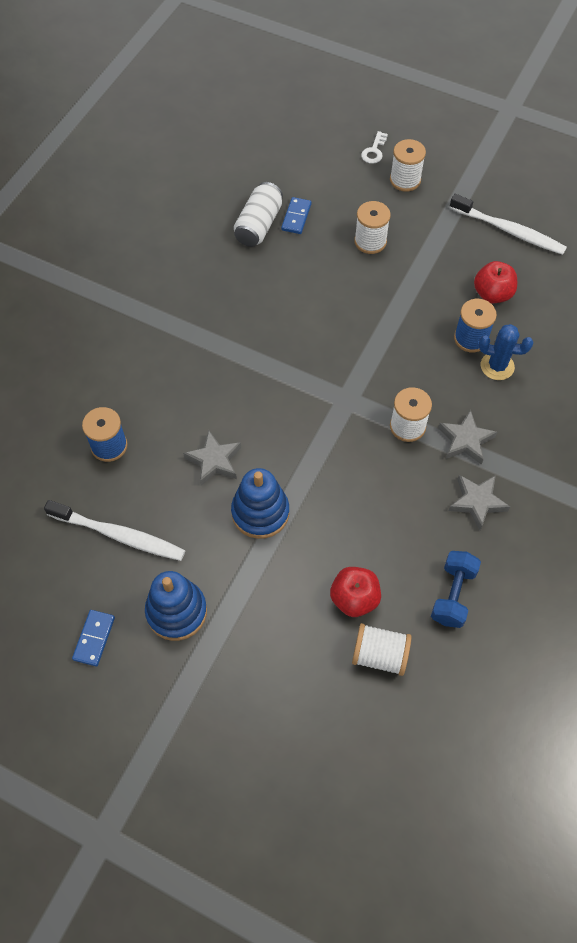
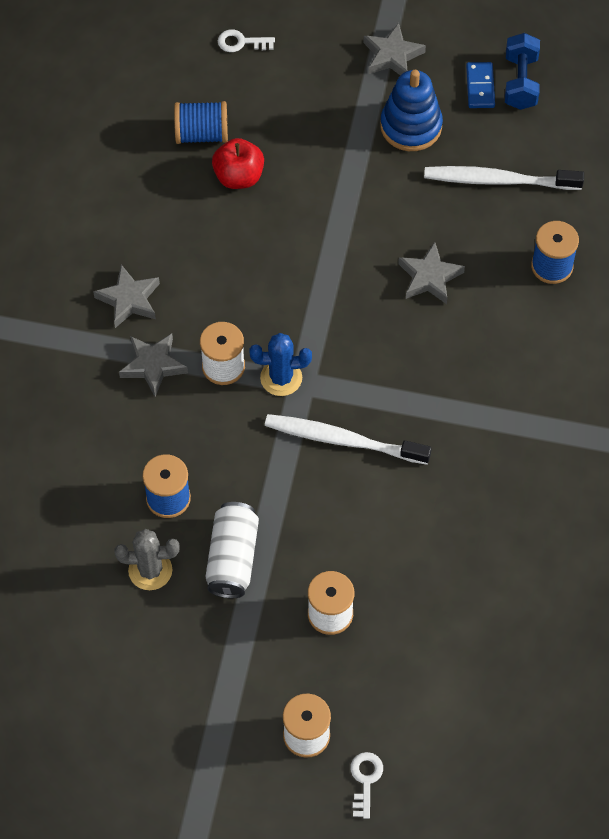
camera: 165 degrees right, 0 degrees up
blue stacking toy [231,468,289,539] -> none
white can [234,182,283,247] -> white can moved to [205,502,259,598]
blue domino [281,197,312,234] -> none
white spool [352,623,412,676] -> blue spool [174,101,228,144]
blue dumbbell [431,551,481,628] -> blue dumbbell moved to [505,33,540,110]
white toothbrush [450,194,567,255] -> white toothbrush moved to [265,414,432,465]
red apple [474,261,517,303] -> grey cactus [114,529,179,590]
blue cactus [478,324,533,380] -> blue cactus moved to [249,333,312,396]
none -> white key [218,29,275,52]
none -> grey star [364,23,426,75]

